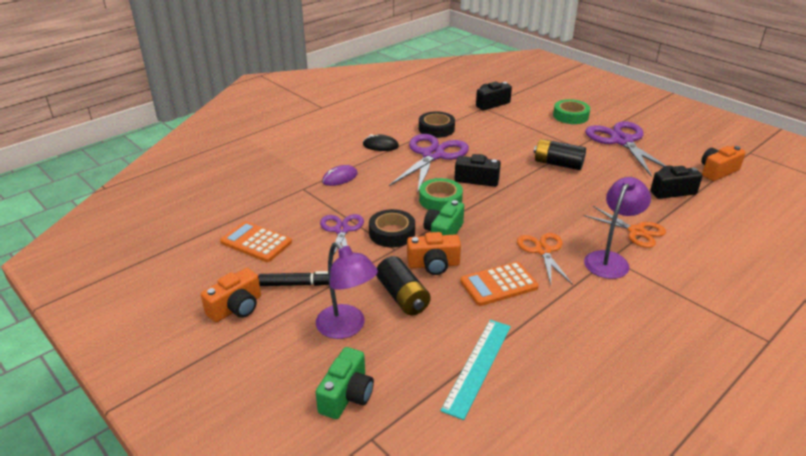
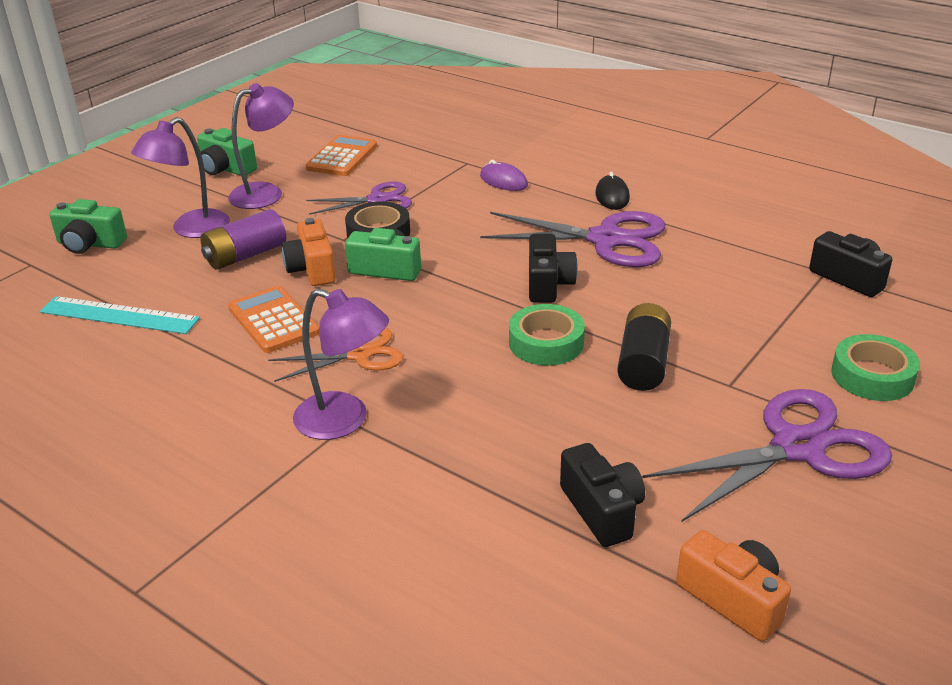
camera: 80 degrees right, 0 degrees up
orange camera [201,268,261,322] -> green camera [197,128,257,176]
black marker [258,271,329,286] -> purple lamp [228,83,294,209]
black battery [376,256,431,316] -> purple battery [200,209,286,270]
black tape [419,111,455,138] -> none
green tape [419,178,463,211] -> green tape moved to [509,304,585,366]
orange scissors [583,206,666,248] -> none

